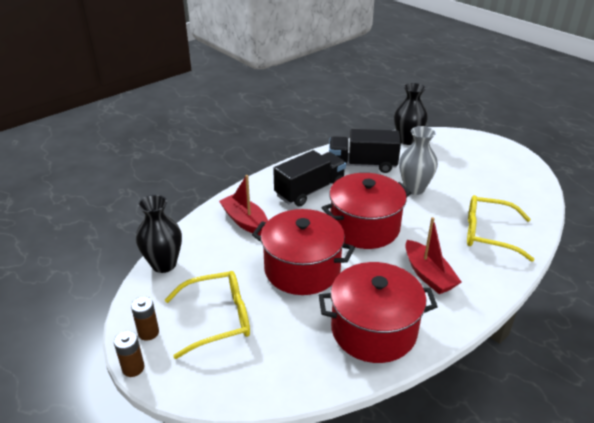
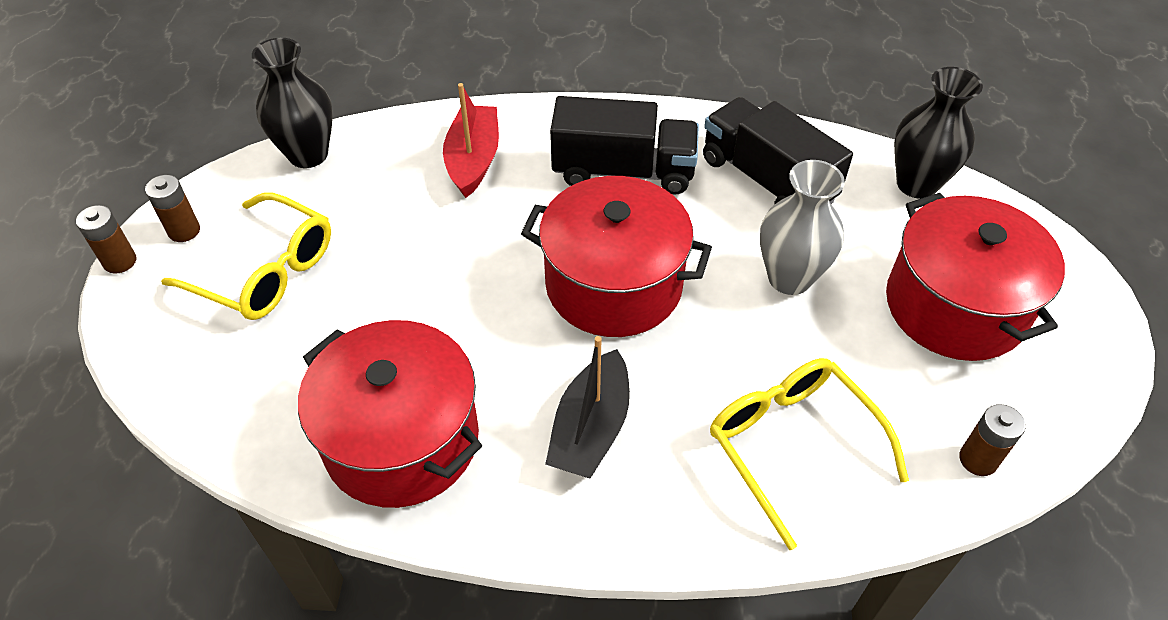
camera: 45 degrees right, 15 degrees up
red pot [252,209,355,295] -> red pot moved to [886,193,1065,361]
red boat [405,217,461,294] -> black boat [545,336,630,479]
none -> brown battery [959,404,1026,476]

